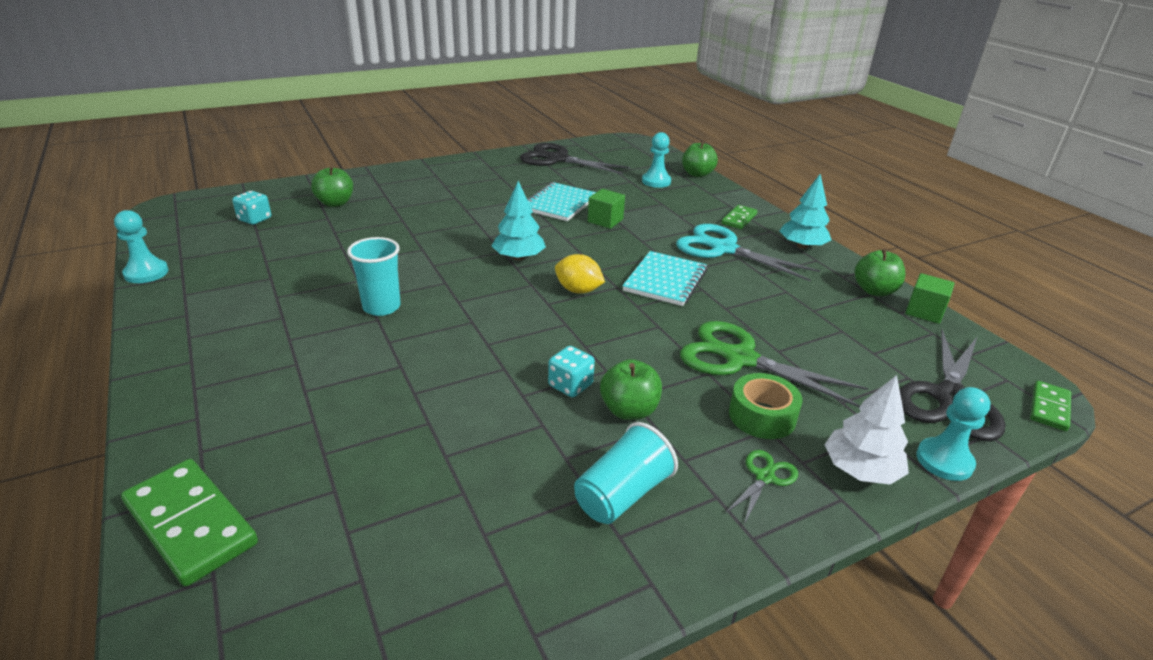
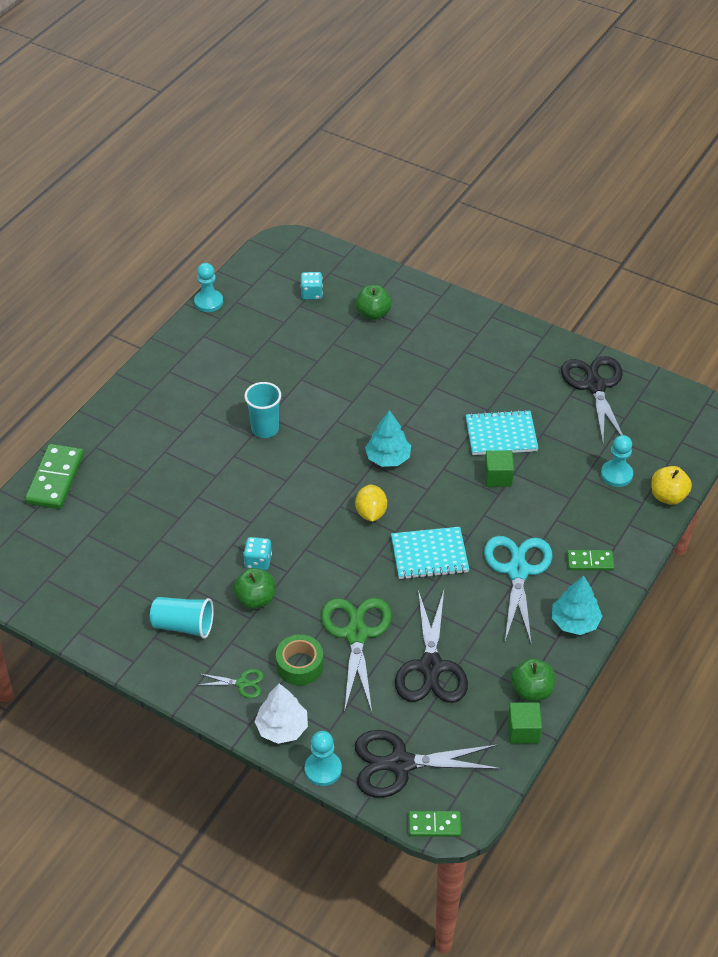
camera: 60 degrees right, 15 degrees up
green apple [682,140,718,177] -> yellow apple [651,466,692,505]
none -> black scissors [395,590,468,703]

